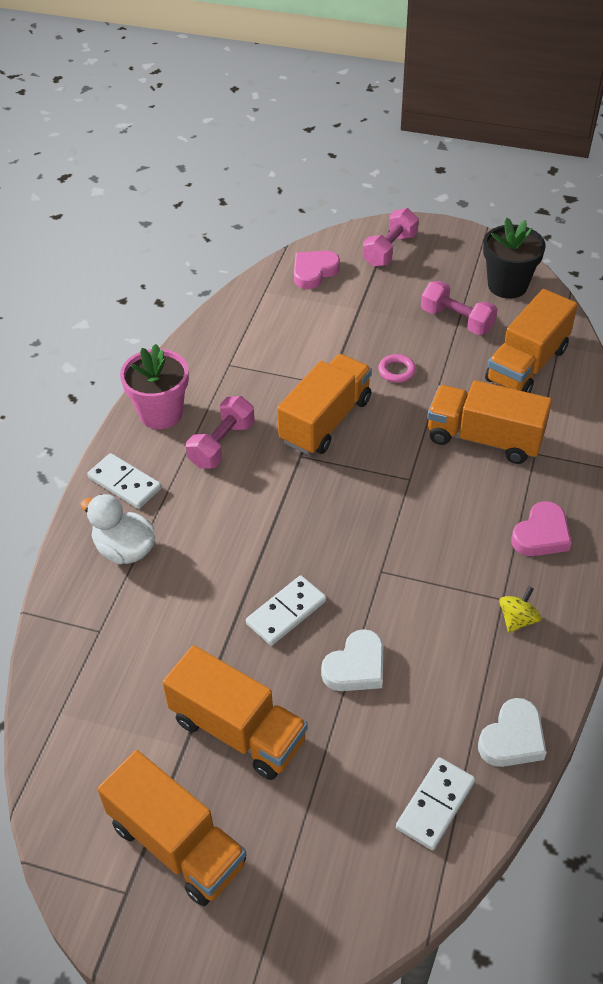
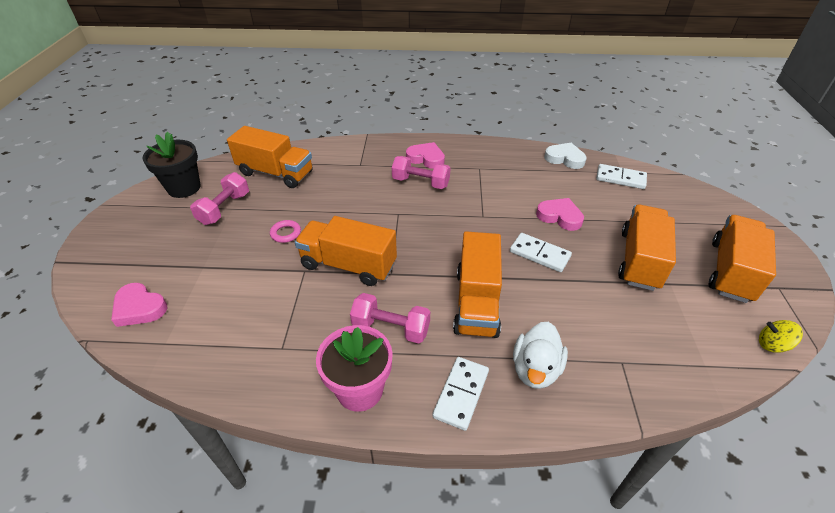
camera: 105 degrees left, 5 degrees down
white heart [321,629,383,691] -> pink heart [536,198,584,231]
pink dumbbell [363,208,419,267] -> pink dumbbell moved to [392,156,450,189]
orange truck [427,380,552,464] -> orange truck moved to [453,231,502,338]
yellow spinning top [499,587,541,633] -> yellow spinning top moved to [759,320,803,353]

